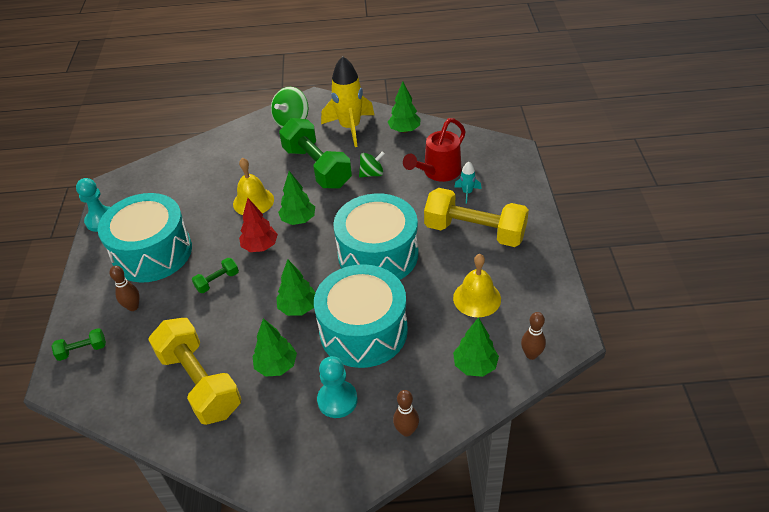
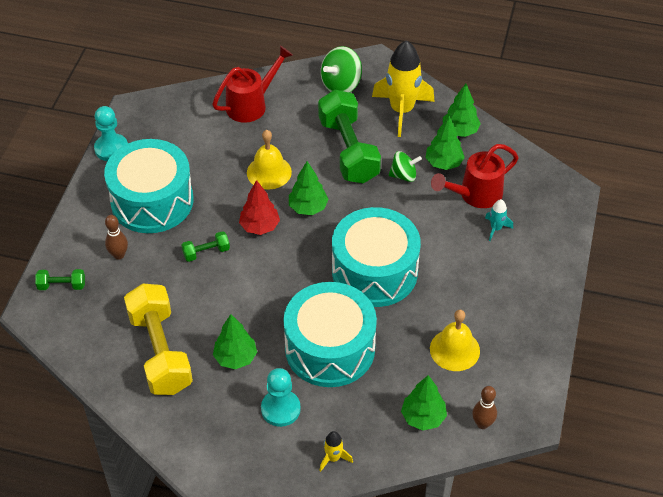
camera: 15 degrees right, 5 degrees up
green tree [276,259,315,316] -> green tree moved to [425,116,465,170]
brown bowling pin [393,390,419,437] -> yellow rocket [319,431,353,472]
yellow dumbbell [424,188,529,247] -> none
none -> red watering can [212,46,293,123]

